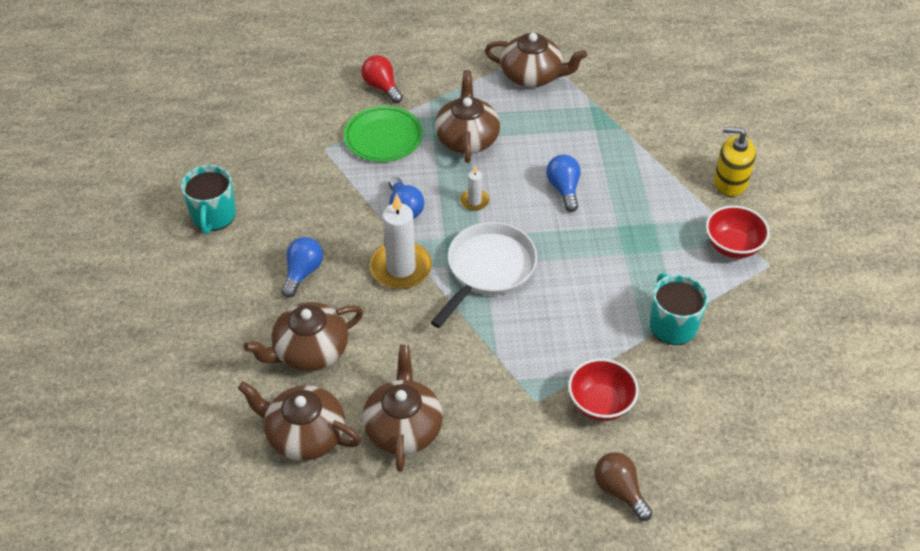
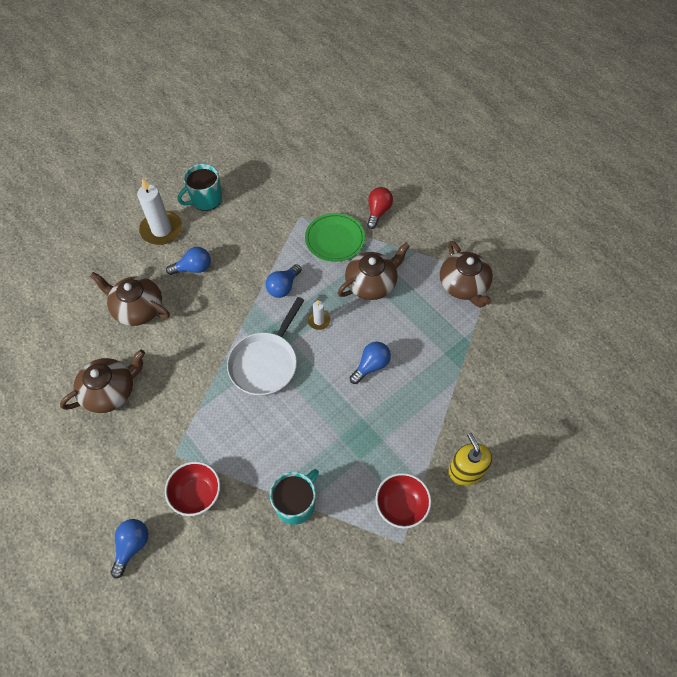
camera: 55 degrees right, 10 degrees up
brown teapot [238,382,361,461] -> none
white candle [370,194,432,289] -> white candle moved to [137,178,182,245]
white pan [431,222,537,328] -> white pan turned 120 degrees clockwise [227,297,304,396]
brown light bulb [595,452,652,521] -> blue light bulb [110,519,148,578]

